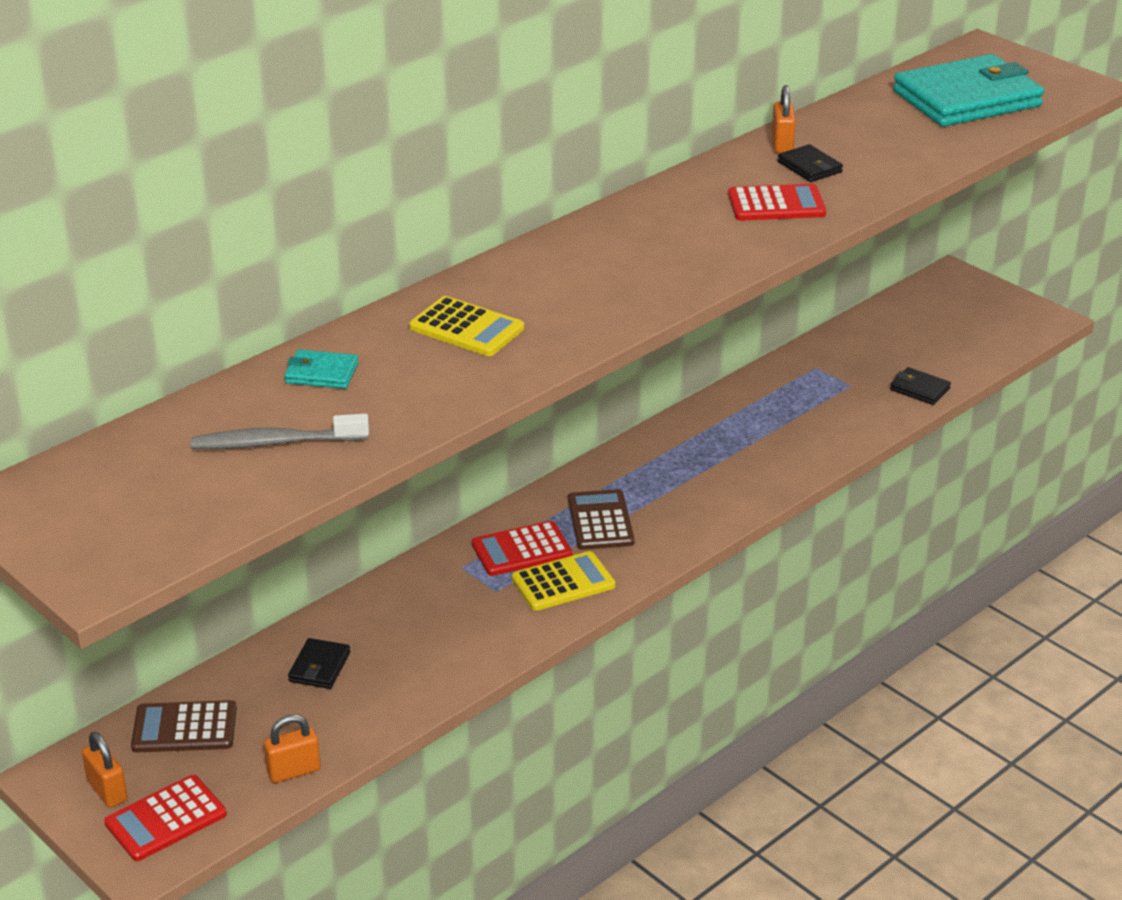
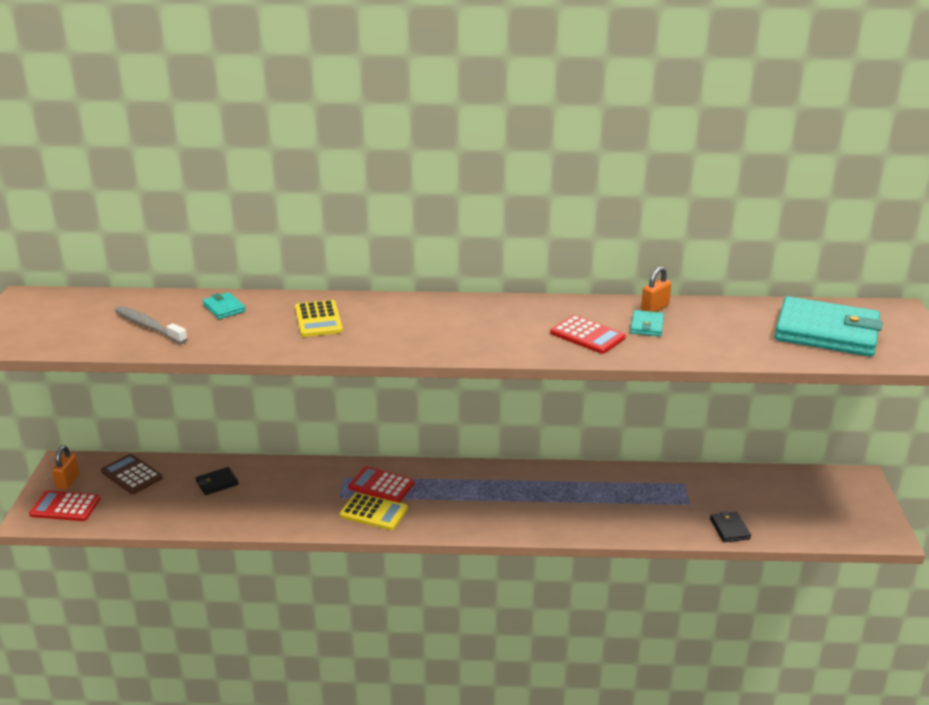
camera: 45 degrees right, 5 degrees down
orange padlock [264,714,321,783] -> none
brown calculator [568,489,635,550] -> none
black wallet [777,144,843,182] -> turquoise wallet [630,310,664,336]

